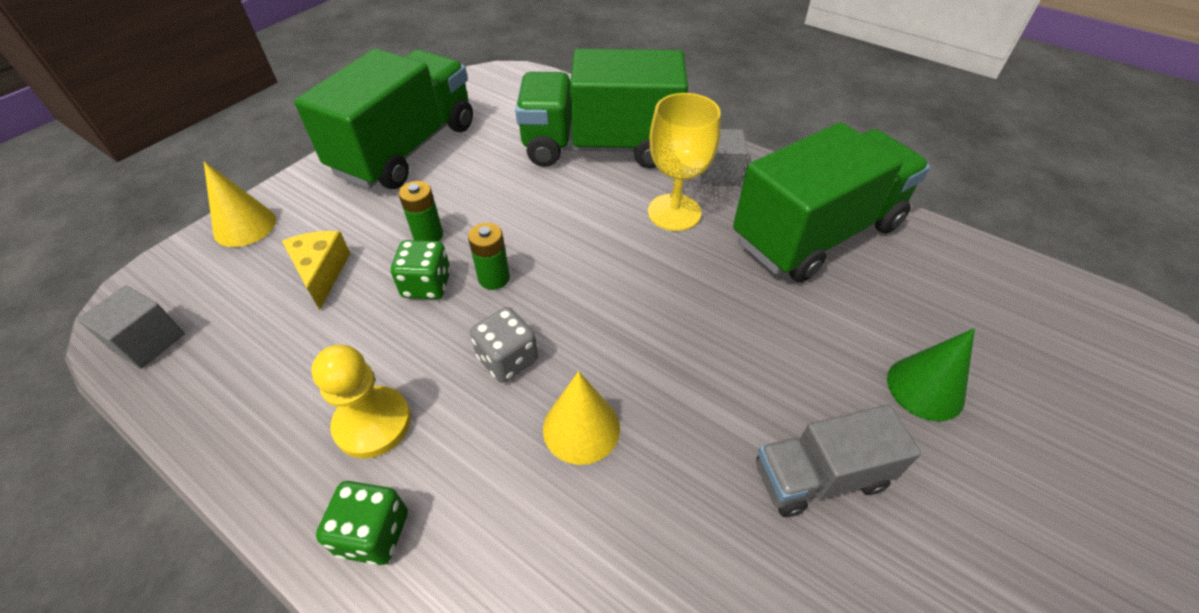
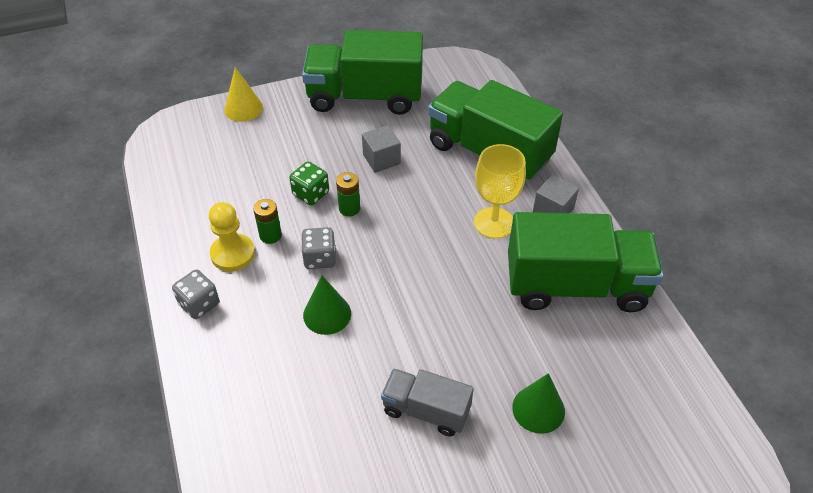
camera: 35 degrees right, 0 degrees up
grey cube [77,285,185,369] -> grey cube moved to [362,125,401,173]
yellow cheese [282,231,350,310] -> none
green truck [294,48,473,189] -> green truck turned 150 degrees counterclockwise [302,30,423,115]
green dice [316,481,408,565] -> grey dice [172,270,219,319]
green battery [398,181,443,241] -> green battery moved to [253,199,282,244]
yellow cone [543,371,620,465] -> green cone [303,276,351,335]

